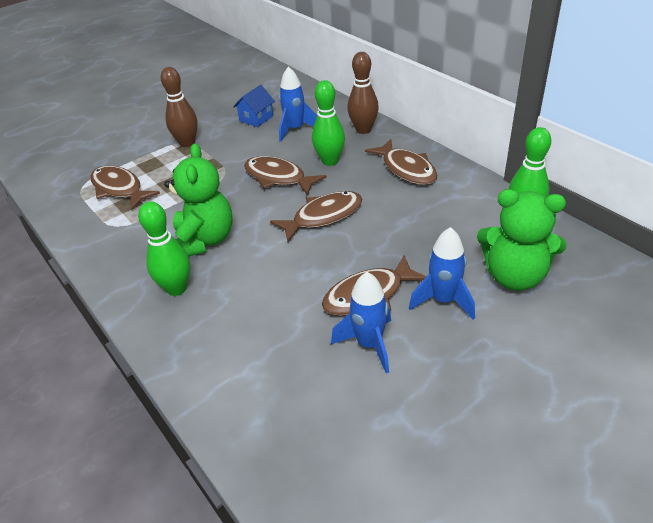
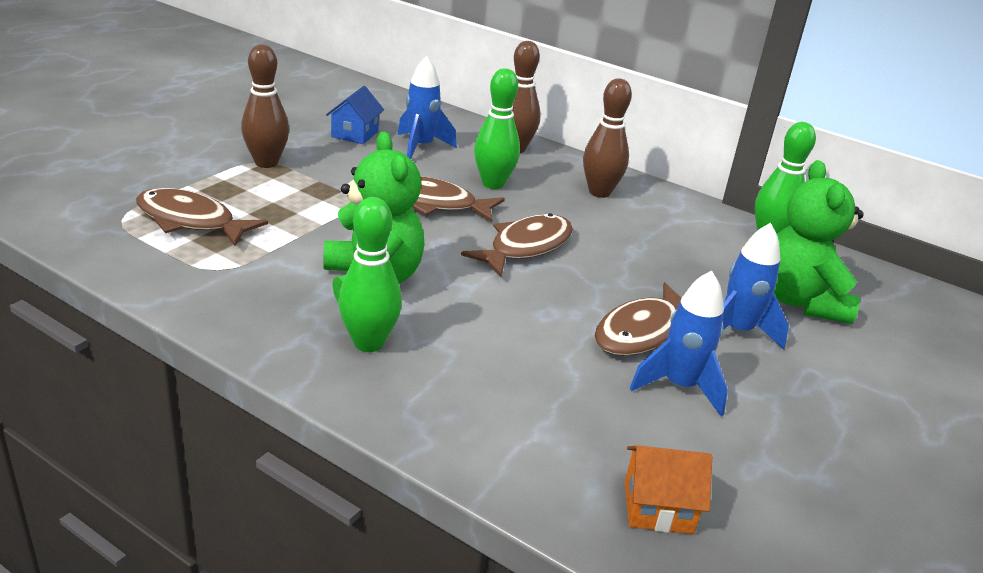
camera: 25 degrees left, 10 degrees down
brown fish [365,139,438,185] -> brown bowling pin [583,78,632,198]
green teddy bear [477,189,567,291] -> green teddy bear turned 90 degrees clockwise [774,160,864,324]
none -> orange house [625,445,712,534]

